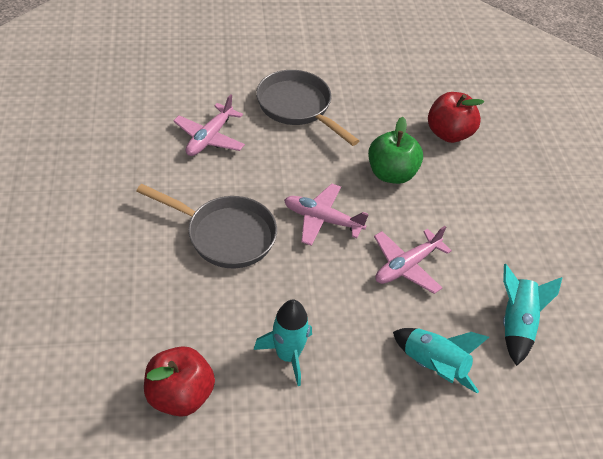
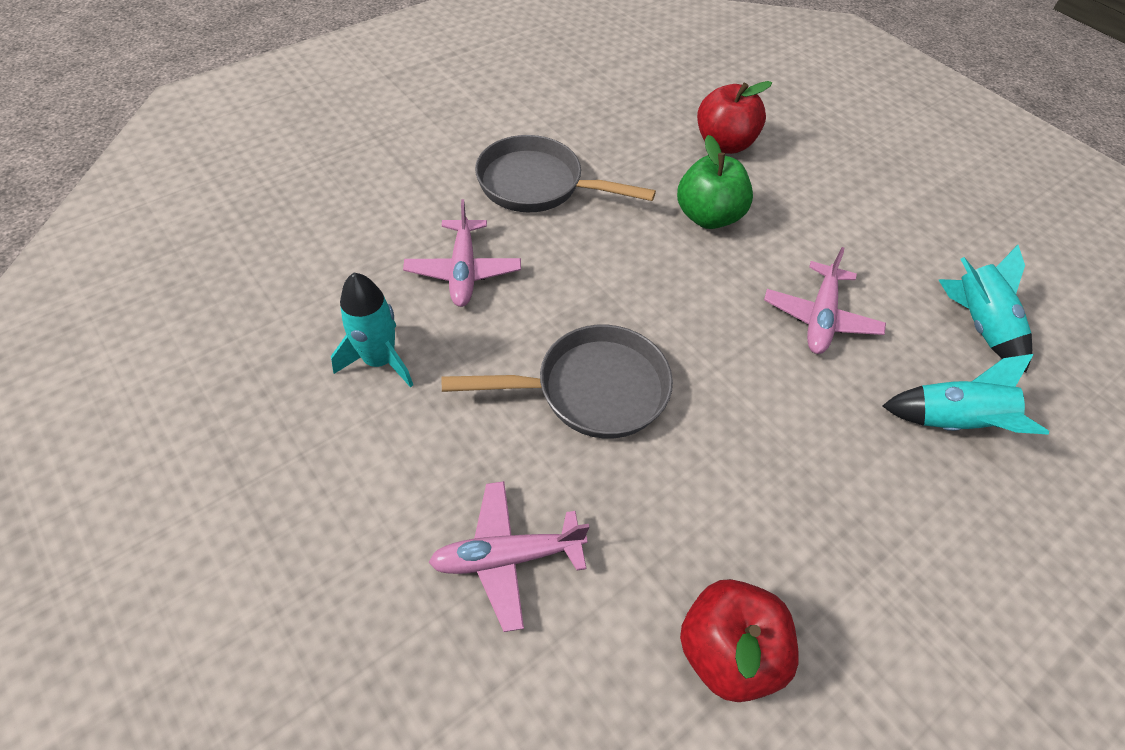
camera: 30 degrees left, 5 degrees up
turquoise rocket [254,300,312,386] -> turquoise rocket moved to [331,273,413,388]
pink plane [284,184,369,246] -> pink plane moved to [429,481,589,632]

